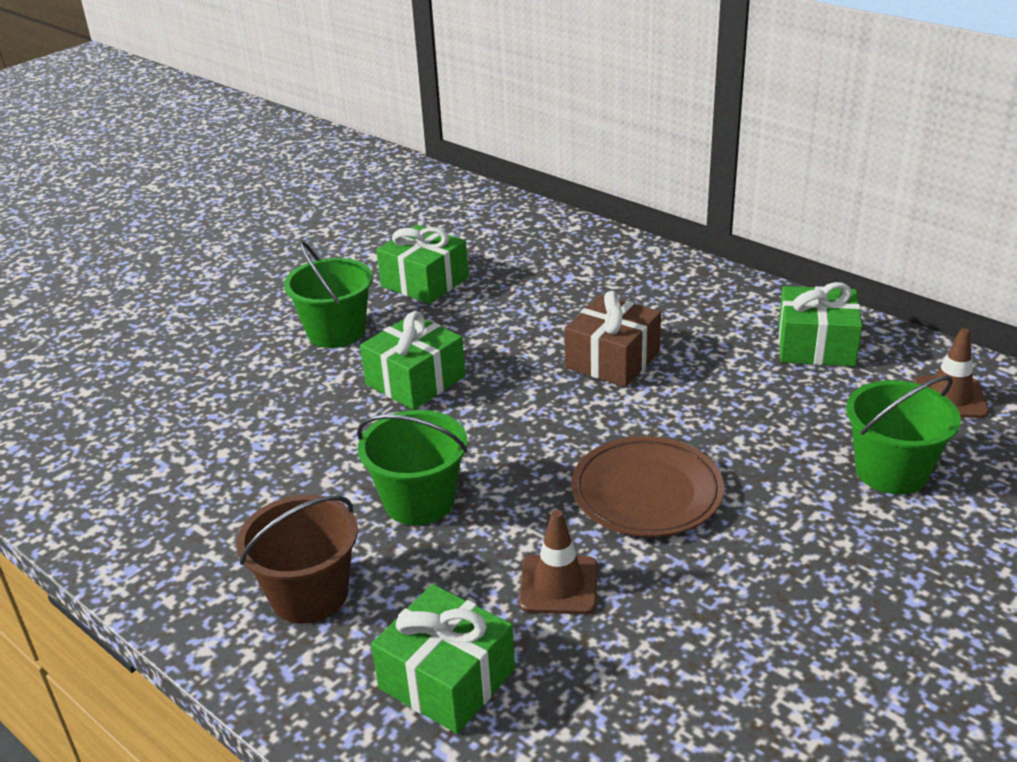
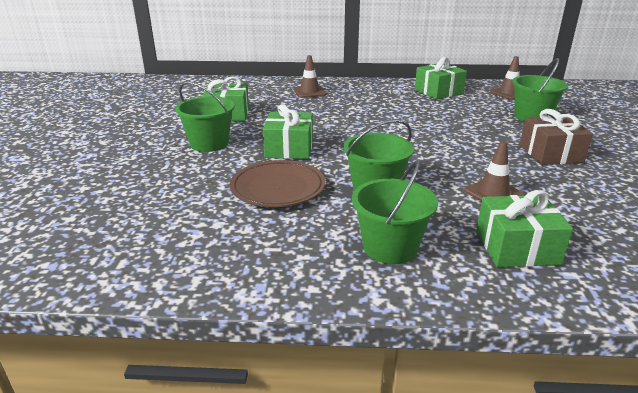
camera: 40 degrees left, 5 degrees down
brown bucket [236,495,358,624] -> green bucket [352,160,438,264]
brown gift [564,291,661,387] -> brown gift moved to [520,109,593,165]
brown plate [571,436,724,537] -> brown plate moved to [230,160,325,207]
none -> brown traffic cone [293,55,327,98]

